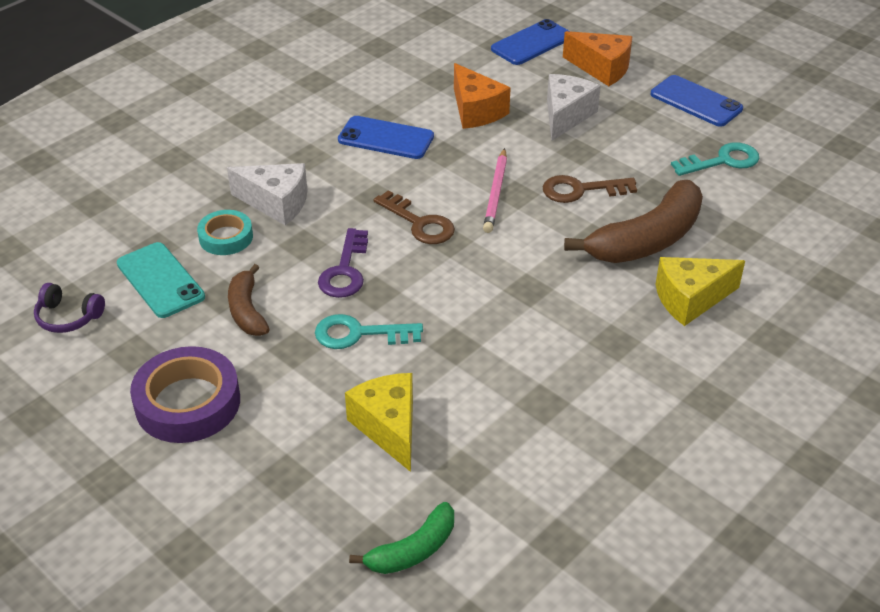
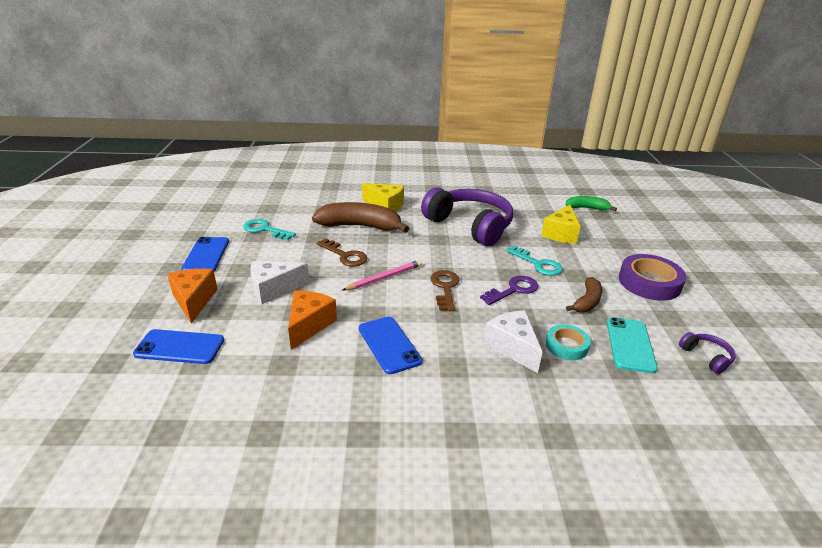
camera: 135 degrees left, 10 degrees down
none -> purple headphones [421,187,513,246]

